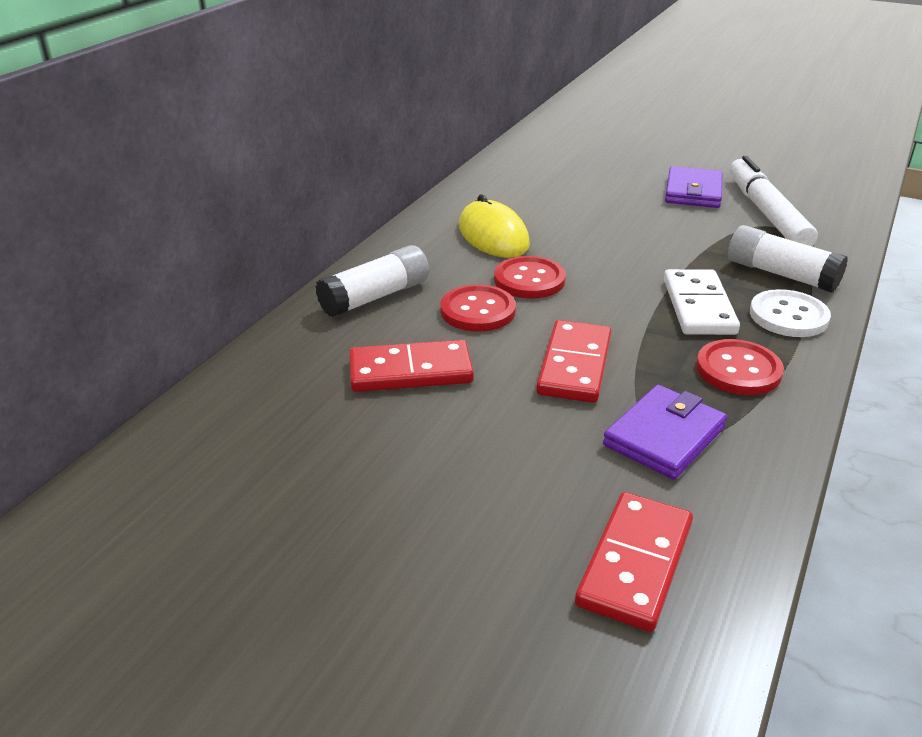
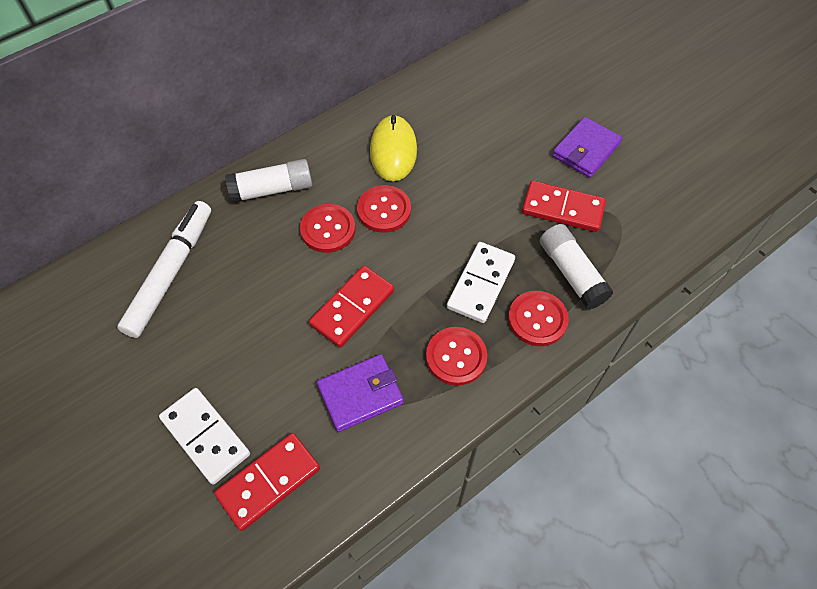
camera: 25 degrees right, 25 degrees up
red domino [349,340,474,392] -> red domino moved to [522,181,606,232]
white marker [730,156,818,246] -> white marker moved to [117,201,211,338]
white button [750,289,831,337] -> red button [508,291,569,346]
none -> white domino [159,388,250,485]

